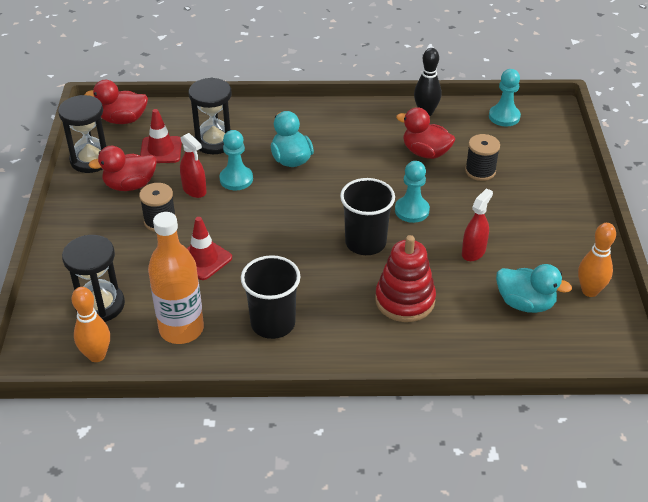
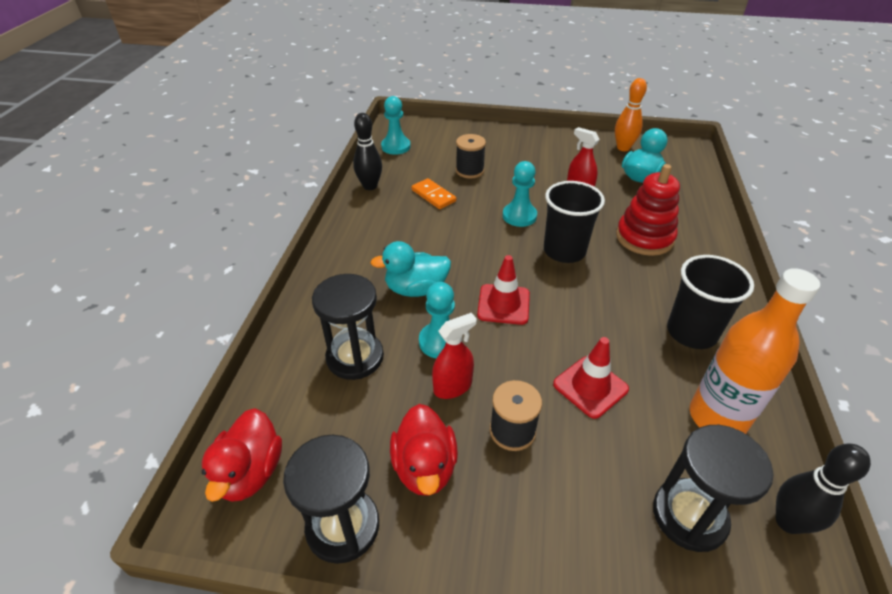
camera: 80 degrees left, 0 degrees up
orange bowling pin [72,287,110,362] -> black bowling pin [776,444,871,534]
red traffic cone [140,109,182,163] -> red traffic cone moved to [477,255,530,325]
red duck [396,107,455,159] -> orange domino [411,178,457,209]

